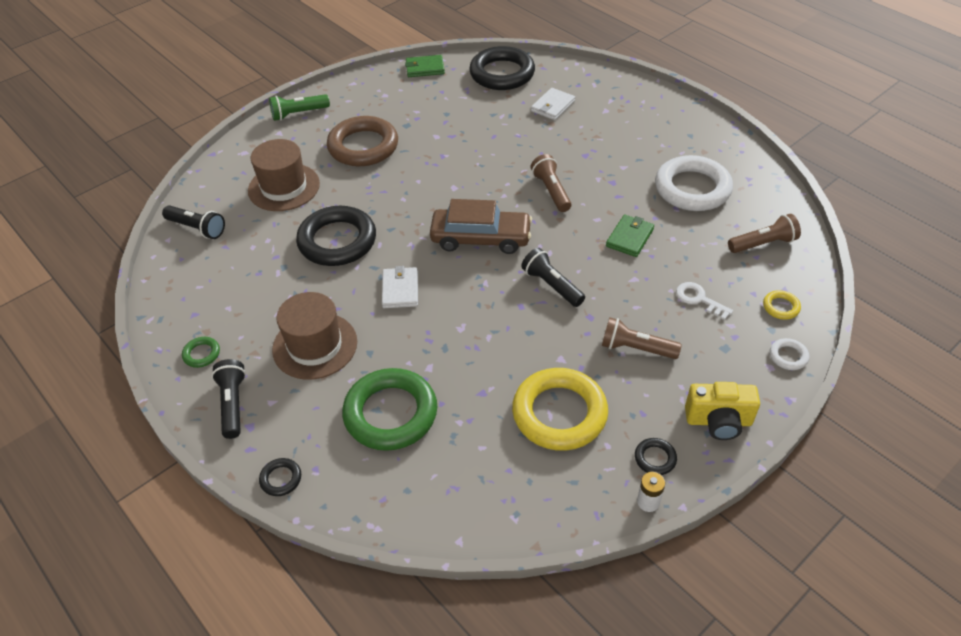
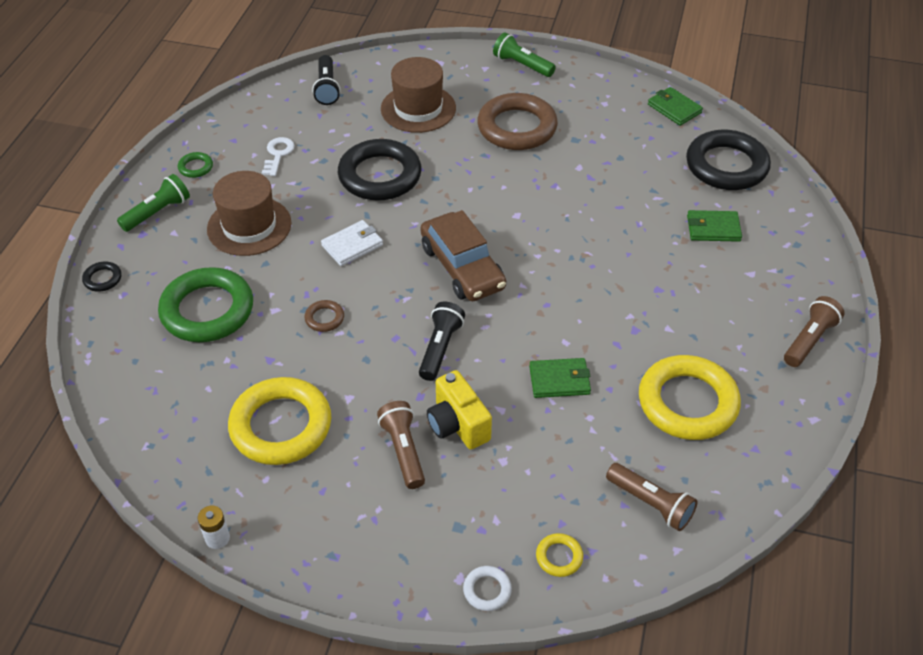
camera: 55 degrees right, 0 degrees up
black flashlight [212,359,246,439] -> green flashlight [117,174,190,232]
white wallet [531,88,575,120] -> green wallet [687,210,742,242]
brown flashlight [531,154,571,212] -> brown flashlight moved to [784,296,845,367]
black ring [635,438,677,475] -> none
white ring [655,155,733,211] -> yellow ring [639,355,741,440]
white key [676,282,733,320] -> white key moved to [262,137,295,176]
yellow camera [685,382,760,440] -> yellow camera moved to [427,370,492,450]
none -> brown ring [304,300,344,332]

